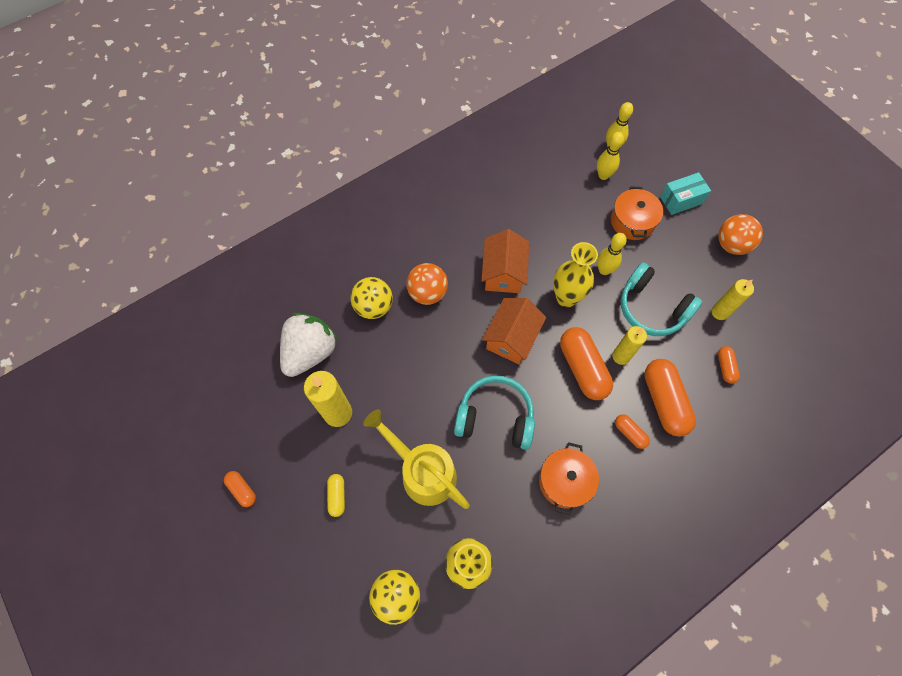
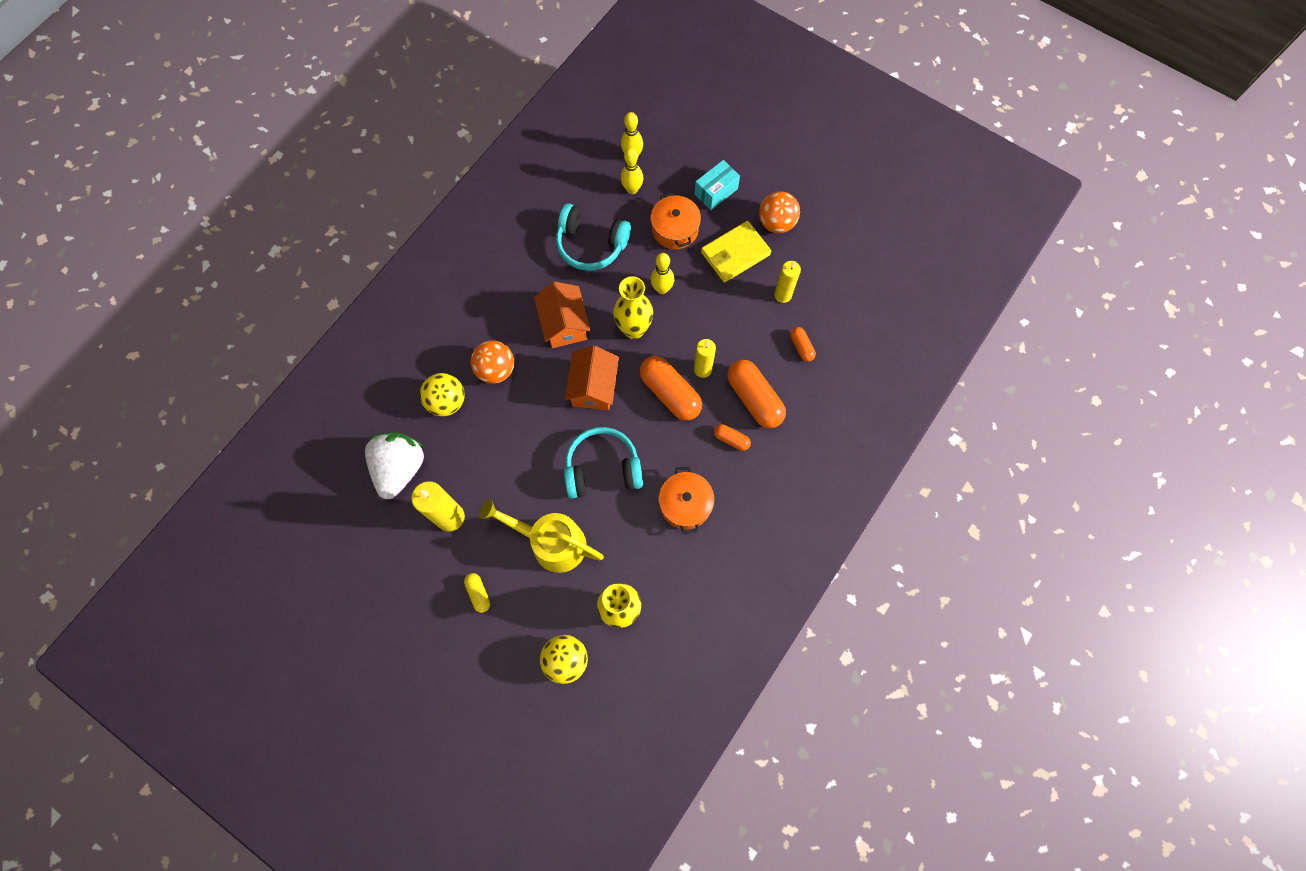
camera: 20 degrees left, 5 degrees up
orange capsule [224,471,256,507] -> none
turquoise headphones [620,263,702,336] -> turquoise headphones moved to [556,203,631,271]
none -> yellow wallet [701,221,771,283]

